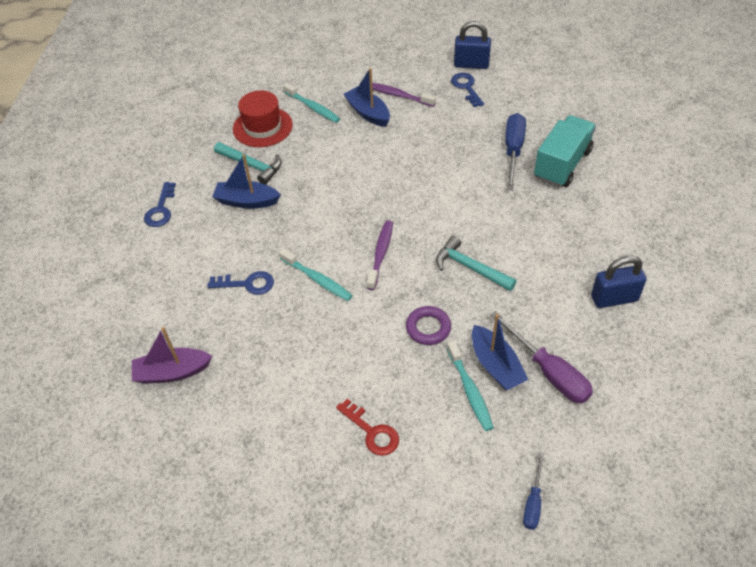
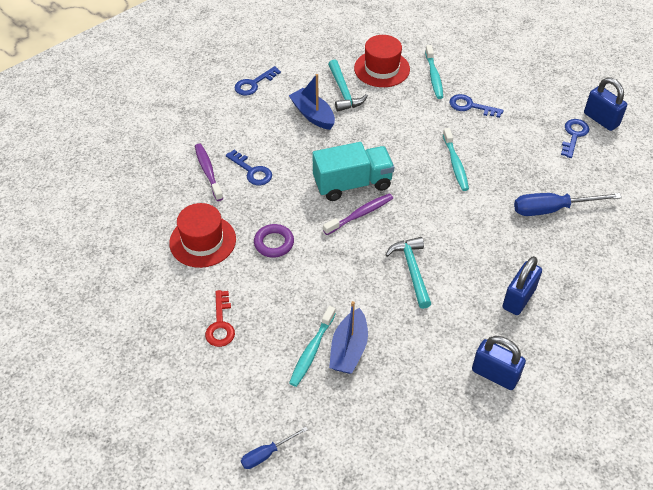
camera: 40 degrees right, 0 degrees up
purple boat [132,327,212,384] -> none
turquoise toothbrush [279,248,353,301] -> turquoise toothbrush moved to [443,128,469,191]
blue boat [343,68,390,127] -> blue key [449,94,504,118]
purple toothbrush [372,83,436,107] -> purple toothbrush moved to [195,143,223,201]
purple ring [406,306,451,345] -> purple ring moved to [254,224,294,258]
purple screwdriver [490,311,593,403] -> none
blue screwdriver [505,113,526,190] -> blue screwdriver turned 150 degrees counterclockwise [514,193,622,216]
turquoise truck [534,115,596,187] -> turquoise truck moved to [312,142,394,201]
none -> red hat [169,203,236,268]
none -> blue padlock [502,256,542,315]

